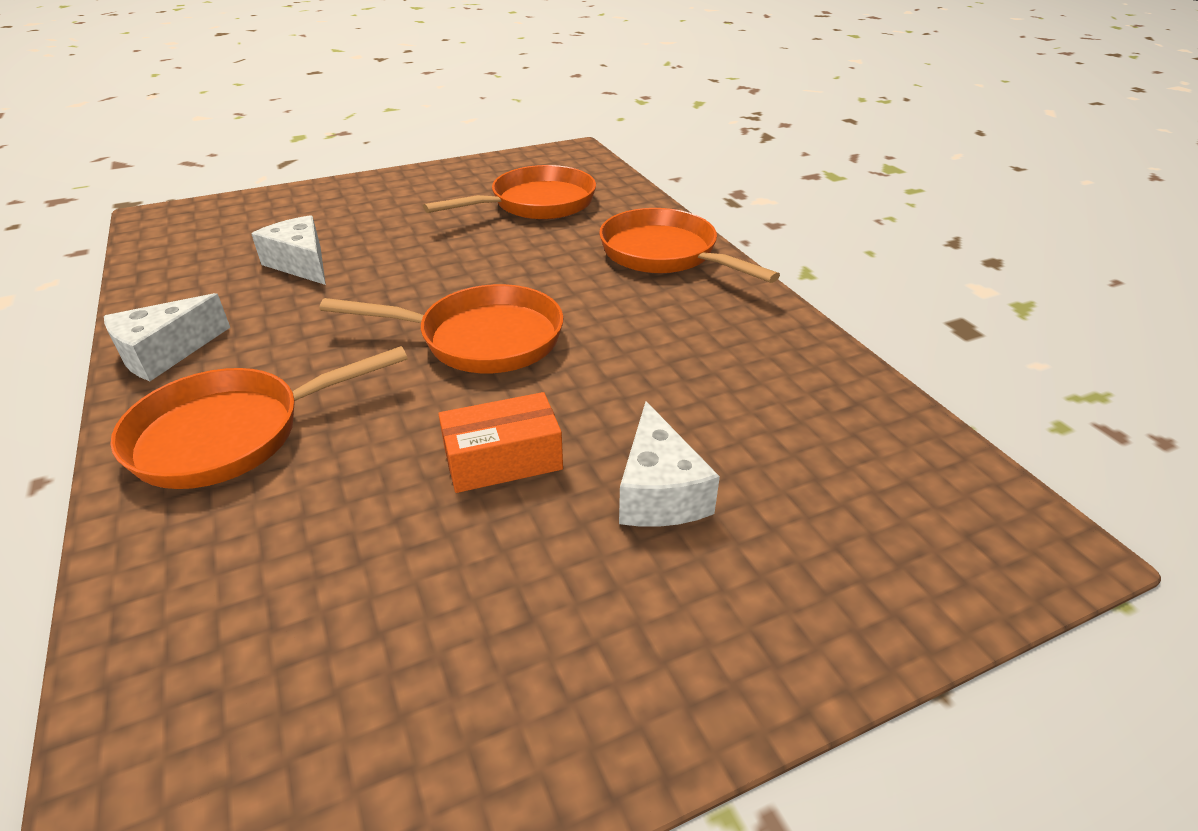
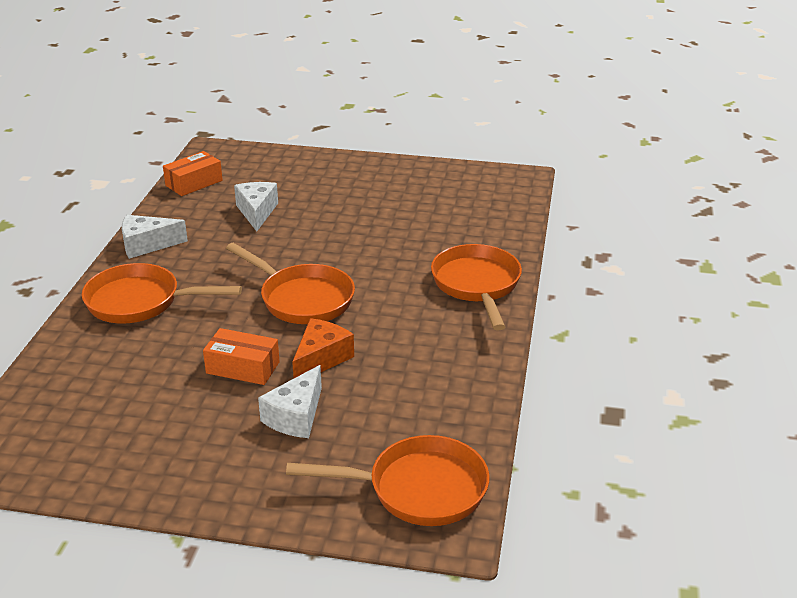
camera: 35 degrees right, 5 degrees down
orange pan [423,165,596,219] -> orange pan moved to [286,435,490,526]
none -> orange box [163,151,223,196]
none -> orange cheese [292,318,354,378]

